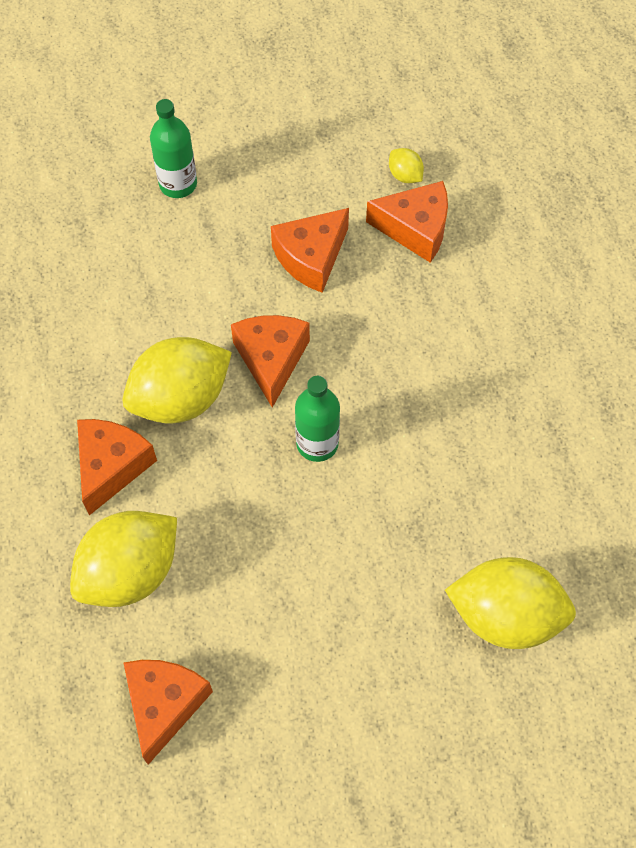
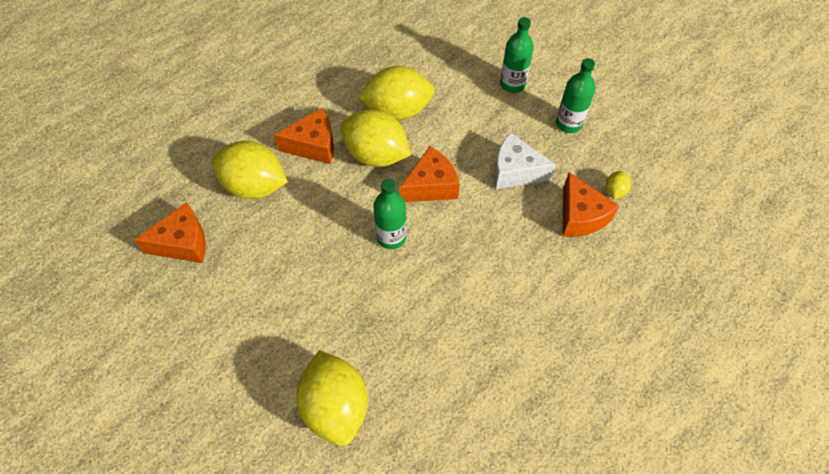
camera: 60 degrees right, 5 degrees down
orange cheese [271,208,349,293] -> white cheese [494,133,556,189]
none -> yellow lemon [358,66,435,121]
none -> green bottle [556,58,595,133]

